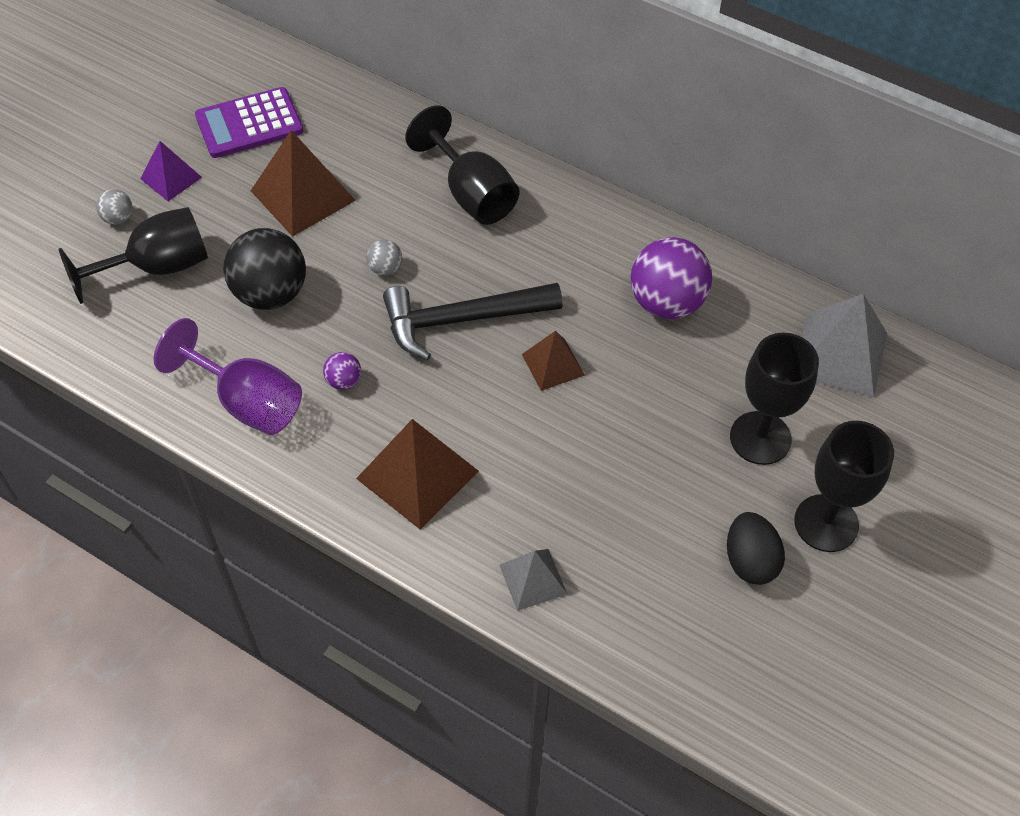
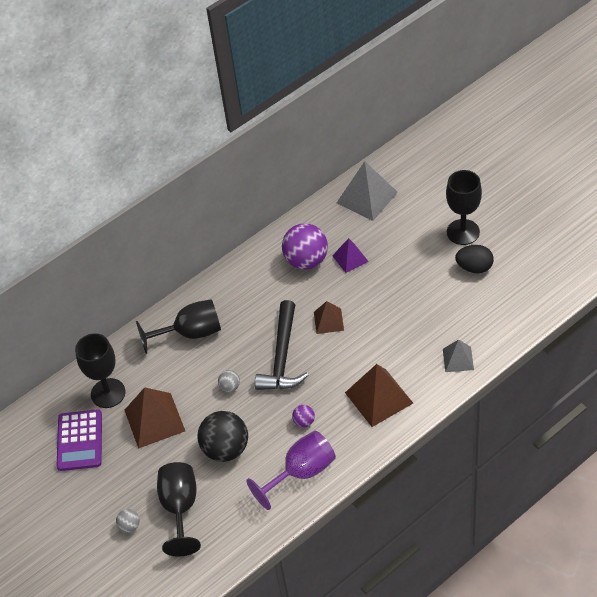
camera: 65 degrees left, 5 degrees down
purple pyramid [140,141,202,201] -> purple pyramid moved to [332,238,369,273]
black goblet [730,333,819,465] -> black goblet moved to [75,333,126,408]

